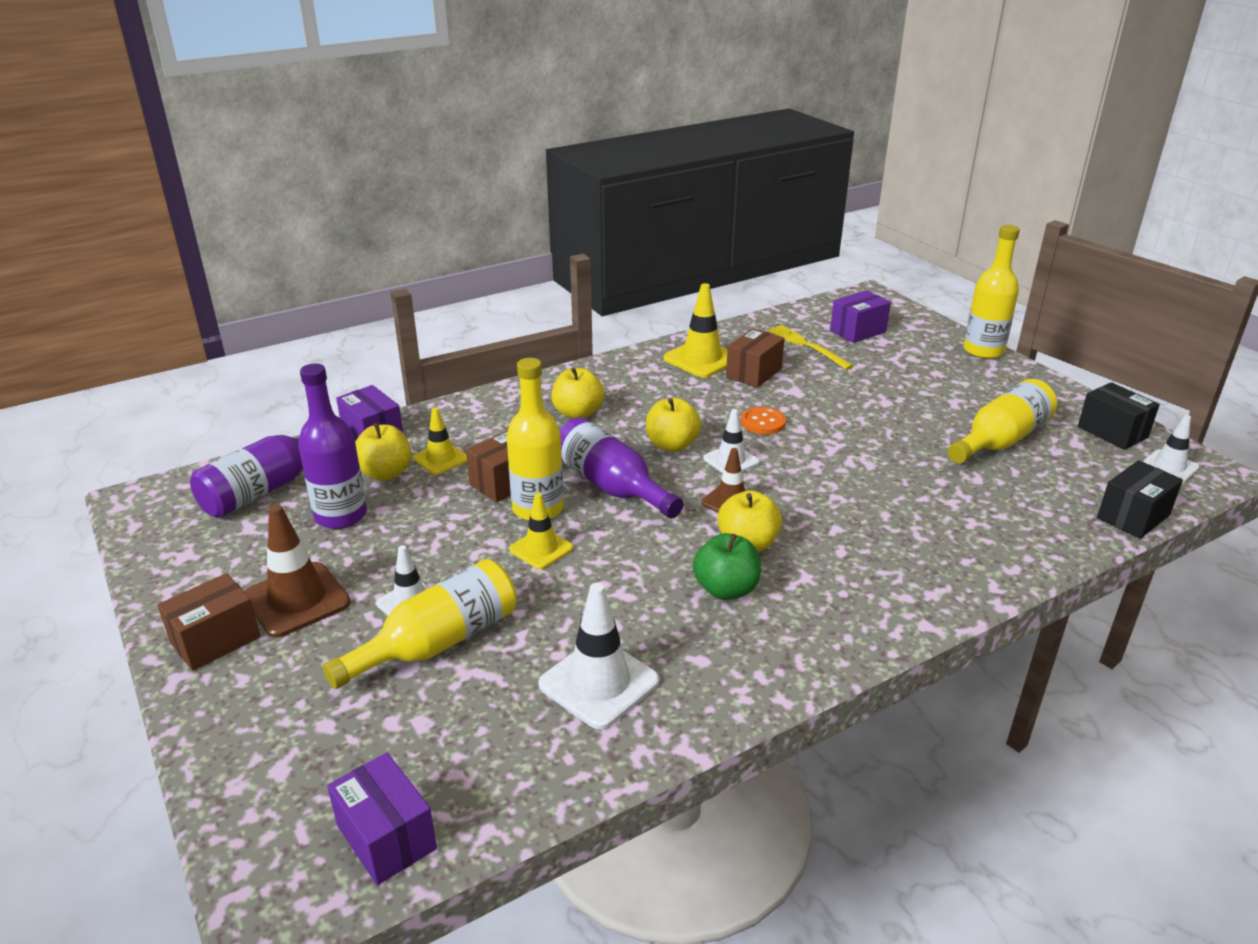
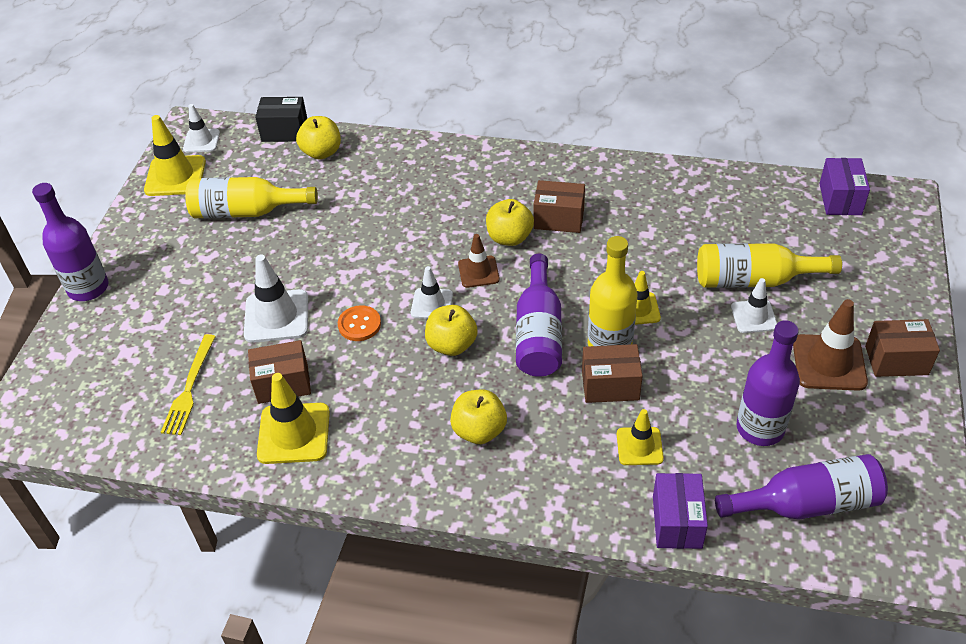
camera: 135 degrees left, 15 degrees up
yellow apple [355,423,411,481] -> yellow apple moved to [296,116,341,159]
white traffic cone [538,583,659,730] -> white traffic cone moved to [244,254,308,343]
green apple [693,533,761,600] -> brown box [534,180,585,233]
purple box [830,290,891,343] -> none
yellow bottle [963,225,1020,359] -> purple bottle [32,183,108,301]
black box [1078,382,1160,450] -> yellow traffic cone [144,115,206,196]

